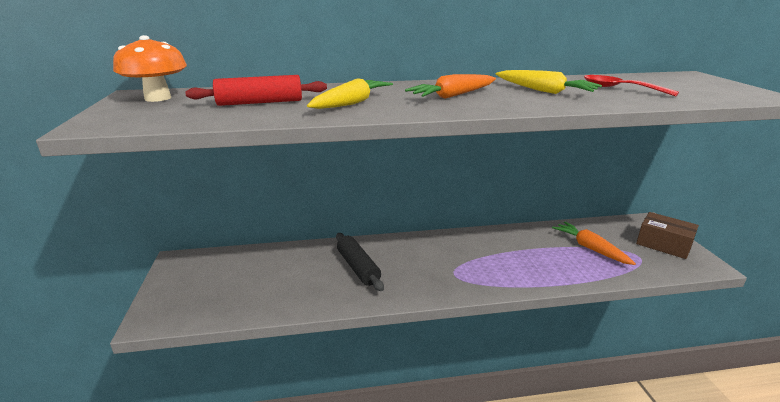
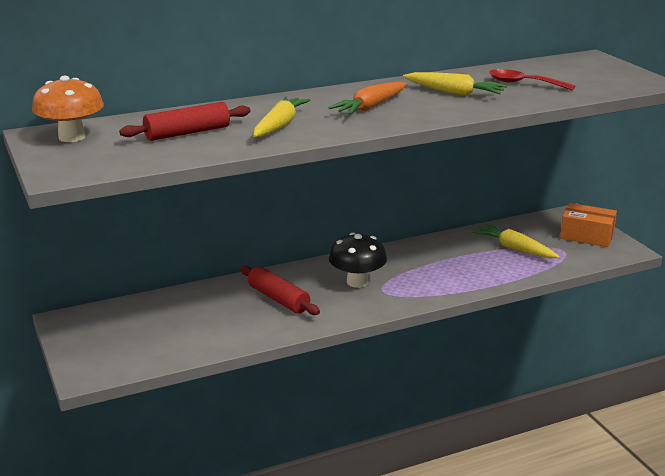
camera: 15 degrees left, 0 degrees up
black rolling pin [336,233,384,291] -> red rolling pin [240,266,320,315]
orange carrot [552,222,636,265] -> yellow carrot [473,224,560,258]
brown box [636,212,699,259] -> orange box [560,203,617,247]
none -> black mushroom [329,233,387,288]

